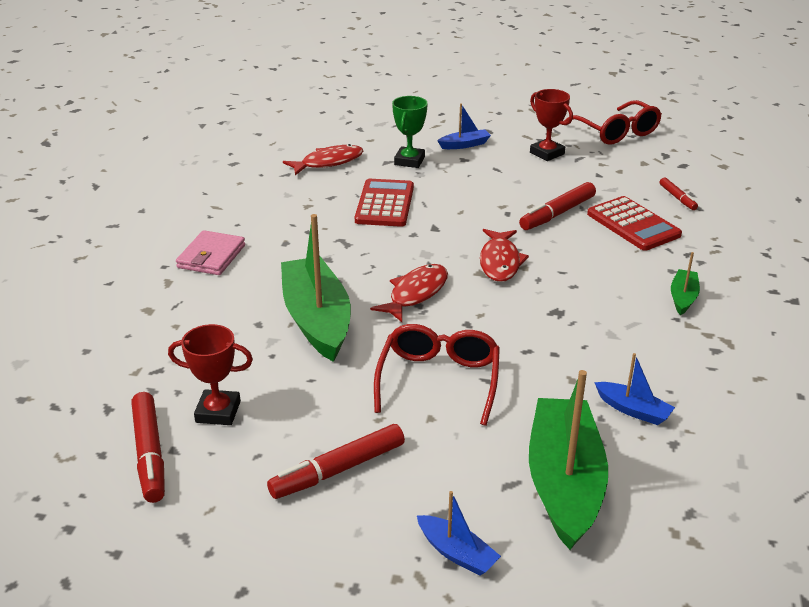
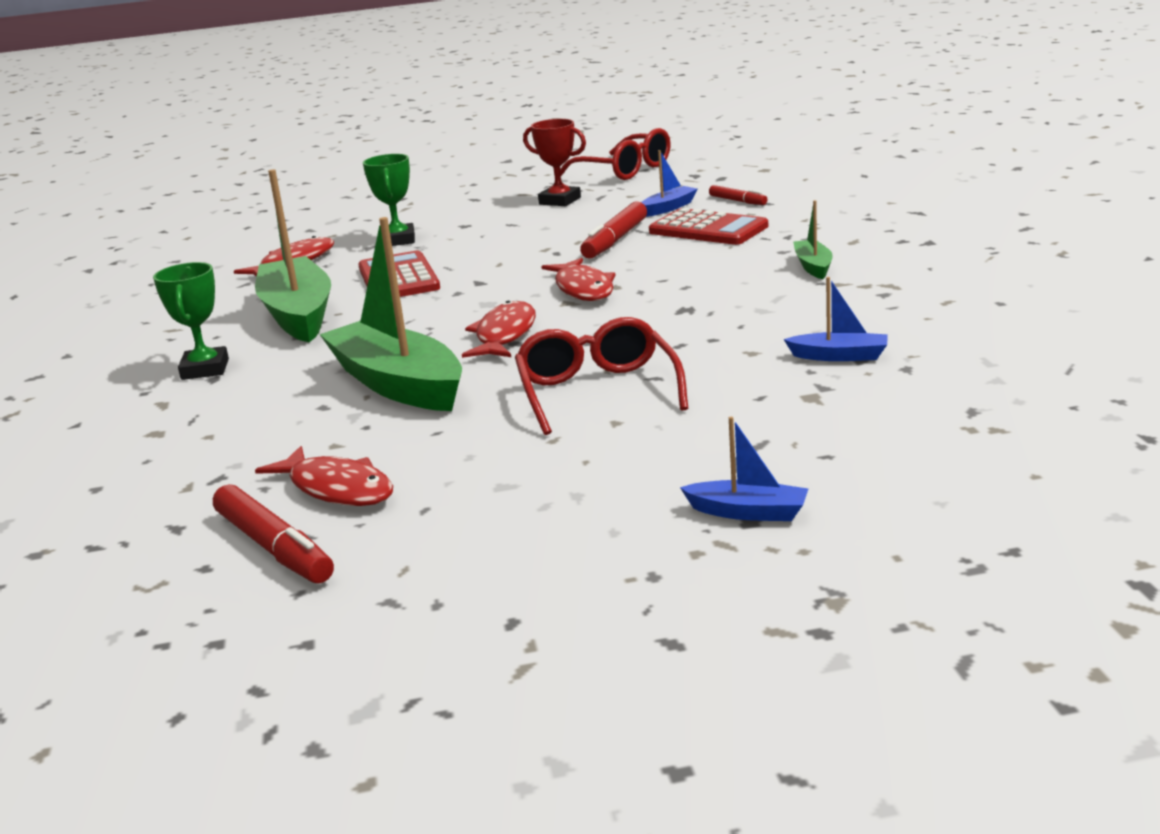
camera: 20 degrees left, 10 degrees down
red trophy [168,324,253,425] -> red fish [255,446,393,506]
pink wallet [176,230,245,275] -> green trophy [153,262,229,380]
red marker [267,424,405,499] -> none
blue boat [437,103,491,149] -> blue boat moved to [641,150,697,217]
green boat [529,370,608,550] -> green boat moved to [255,169,331,343]

